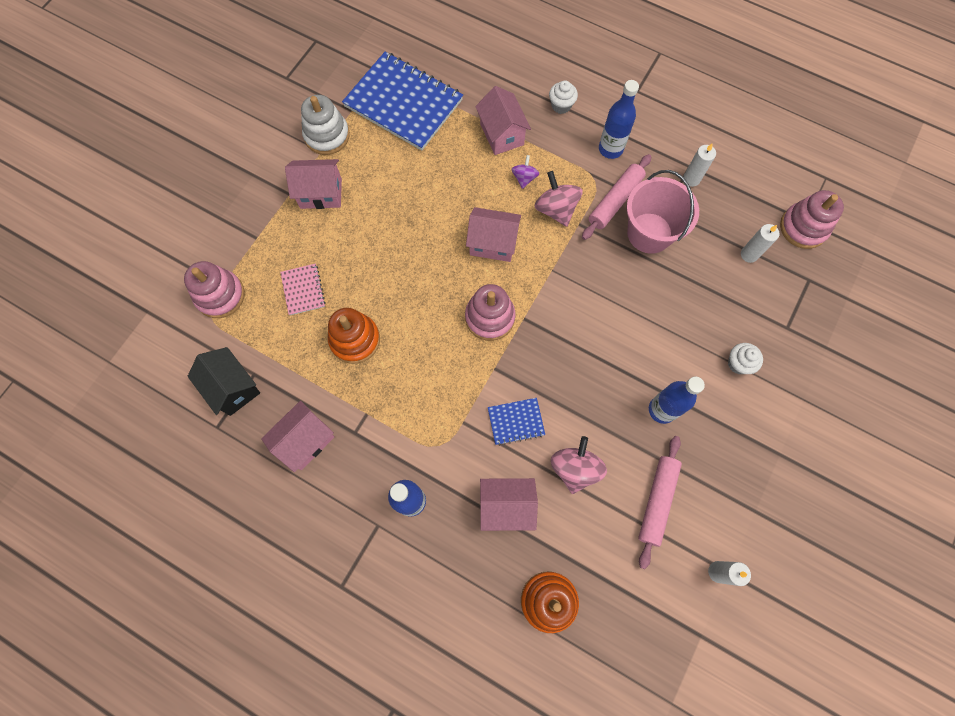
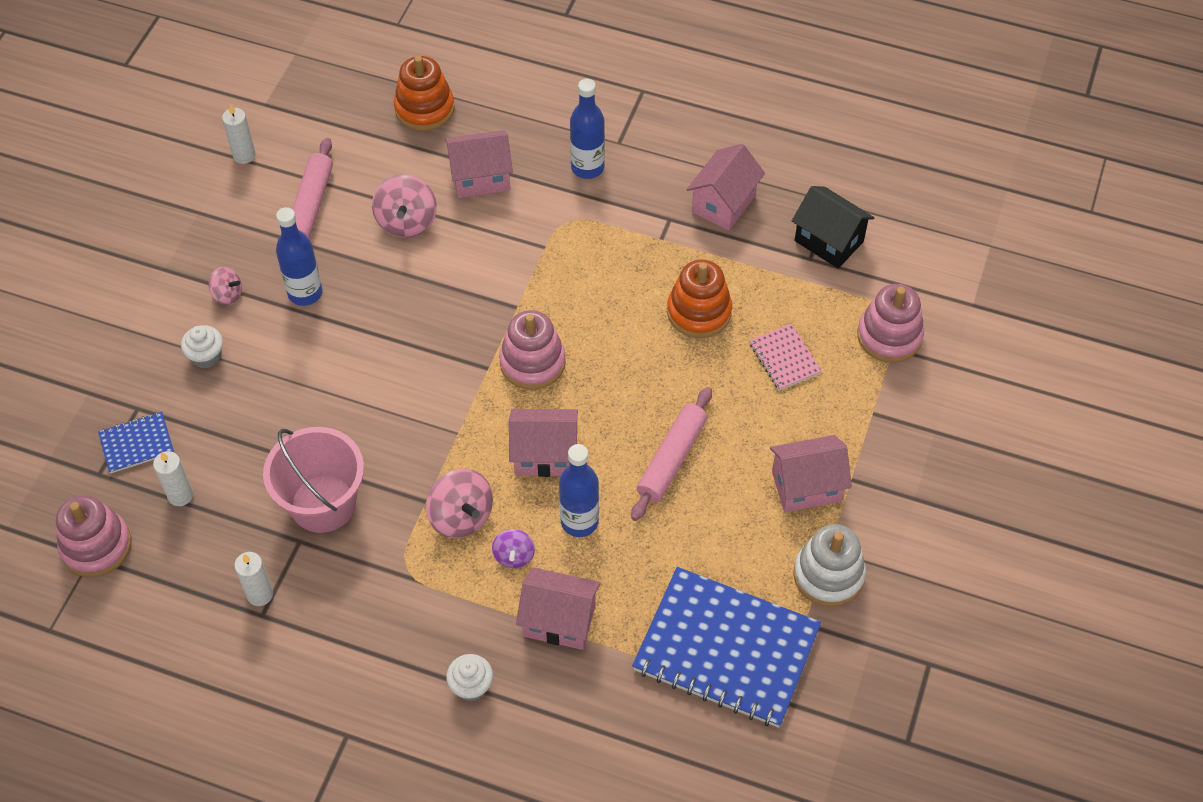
camera: 170 degrees right, 15 degrees down
pink house [475,86,531,155] -> pink house turned 45 degrees counterclockwise [516,567,601,650]
blue notebook [488,398,545,446] -> blue notebook moved to [98,412,174,474]
pink rolling pin [582,154,651,240] -> pink rolling pin moved to [631,387,712,521]
blue bottle [599,80,639,159] -> blue bottle moved to [559,444,599,537]
none -> pink spinning top [209,267,242,305]

